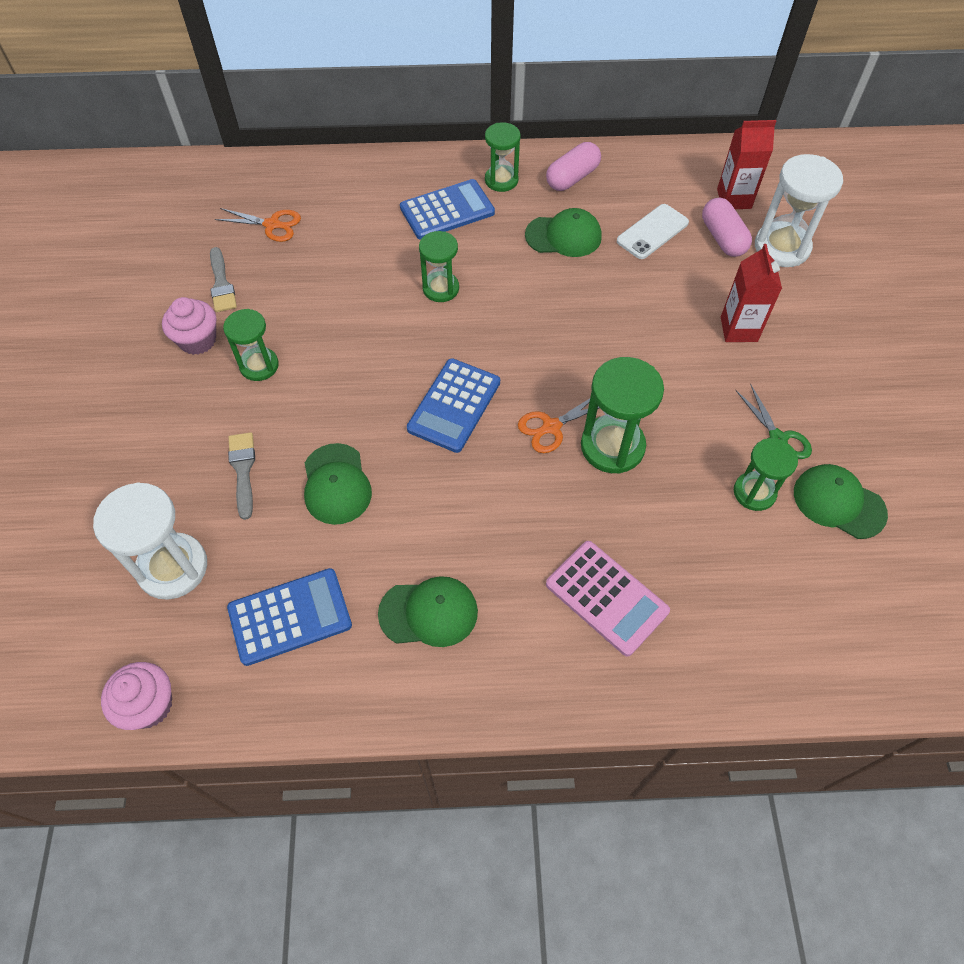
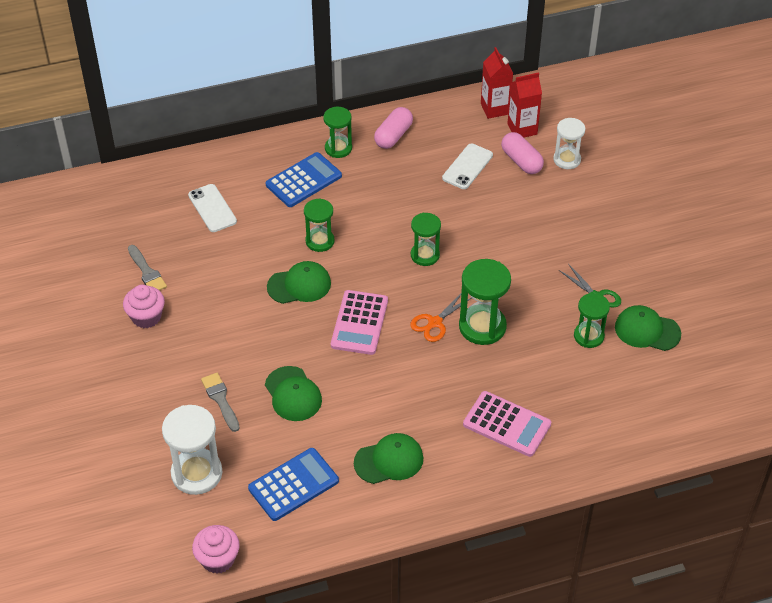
camera: 15 degrees left, 10 degrees down
orange scissors [215,208,301,242] -> none
green hourglass [223,309,279,381] -> green hourglass moved to [411,213,441,266]
blue calculator [407,358,500,453] -> pink calculator [331,290,388,355]
green cap [525,208,602,257] -> green cap moved to [267,261,331,304]
red carton [721,244,782,342] -> red carton moved to [481,47,513,119]
white hourglass [755,154,843,267] -> white hourglass [553,118,586,169], size x0.64
none -> white phone [188,184,237,232]

